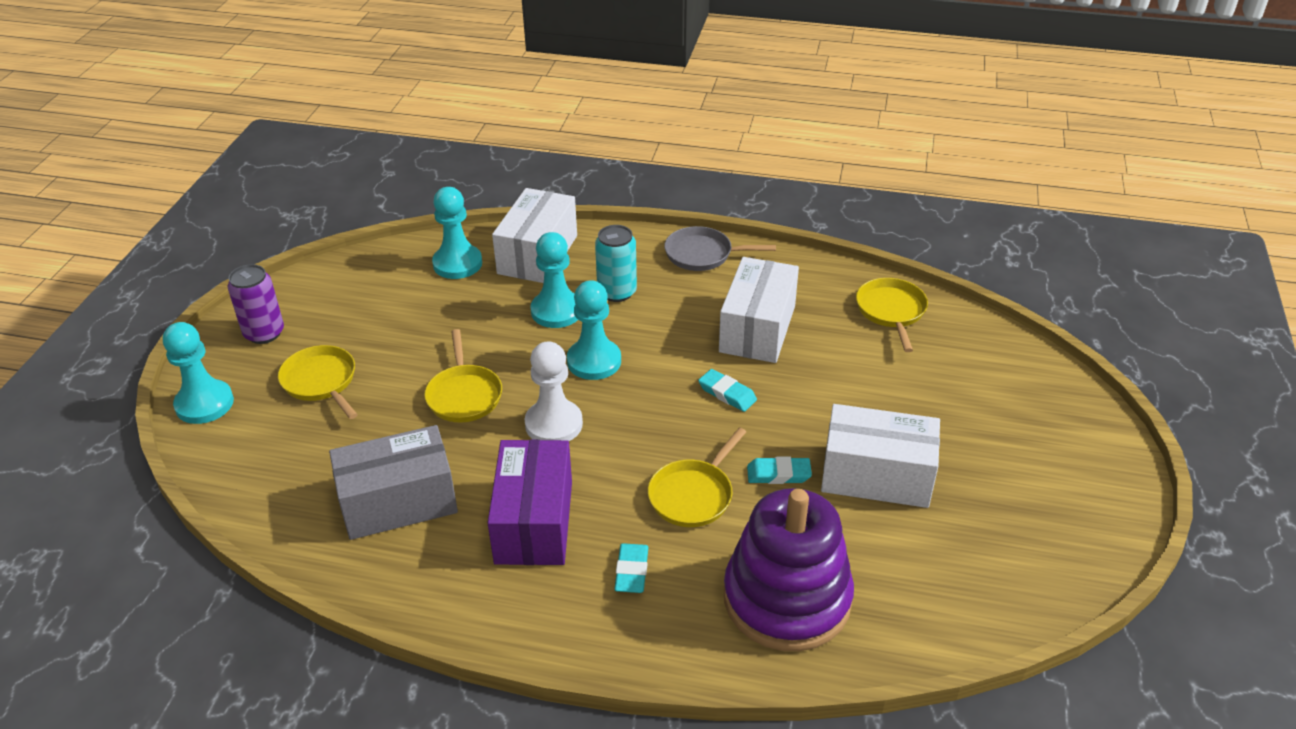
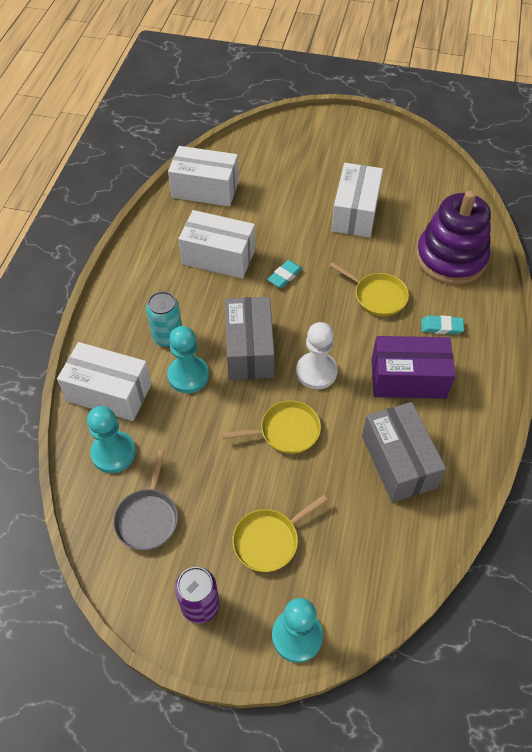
camera: 90 degrees left, 15 degrees up
turquoise pawn [567,280,621,380] -> grey box [225,297,274,380]
grey pan [664,226,776,271] -> grey pan moved to [113,450,178,550]
turquoise eraser [747,457,812,484] -> none
yellow pan [856,278,928,352] -> white box [168,146,239,207]

